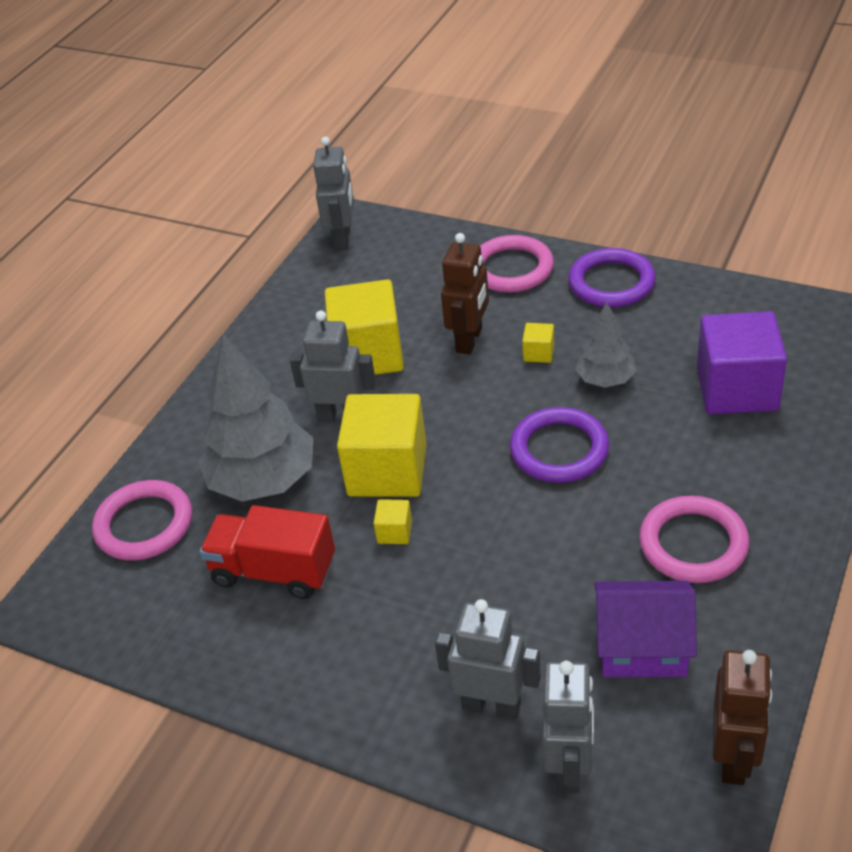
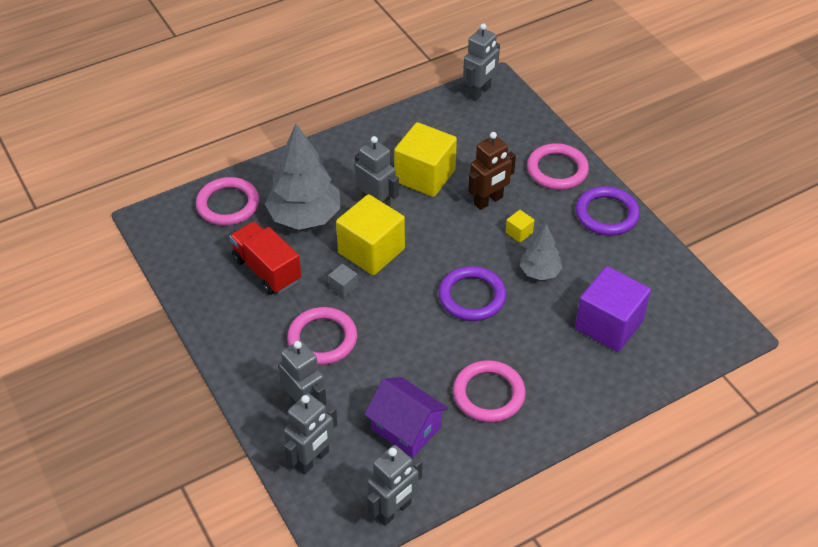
camera: 30 degrees right, 5 degrees up
yellow cube [374,499,412,544] -> grey cube [328,264,358,298]
brown robot [713,650,773,785] -> grey robot [367,445,422,526]
none -> pink ring [287,307,357,365]

